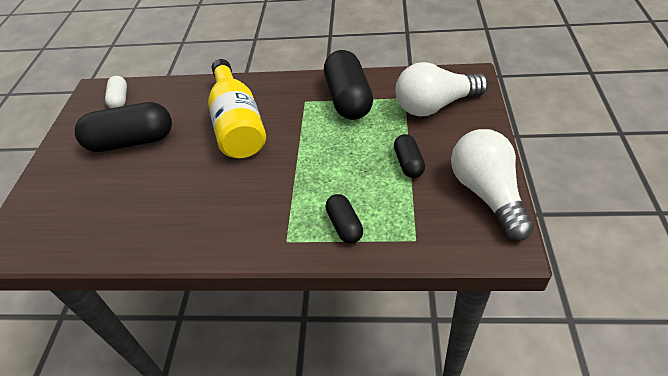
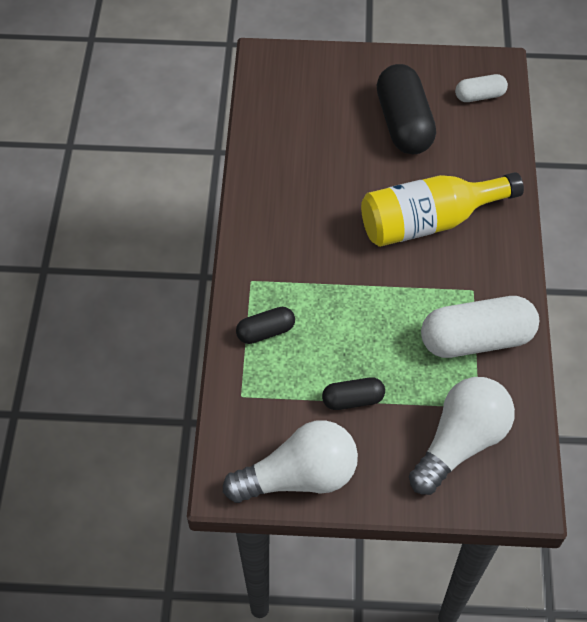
camera: 85 degrees right, 10 degrees up
black capsule [324,50,373,120] -> white capsule [421,296,539,358]
white light bulb [395,62,489,116] -> white light bulb turned 60 degrees clockwise [409,377,515,495]

